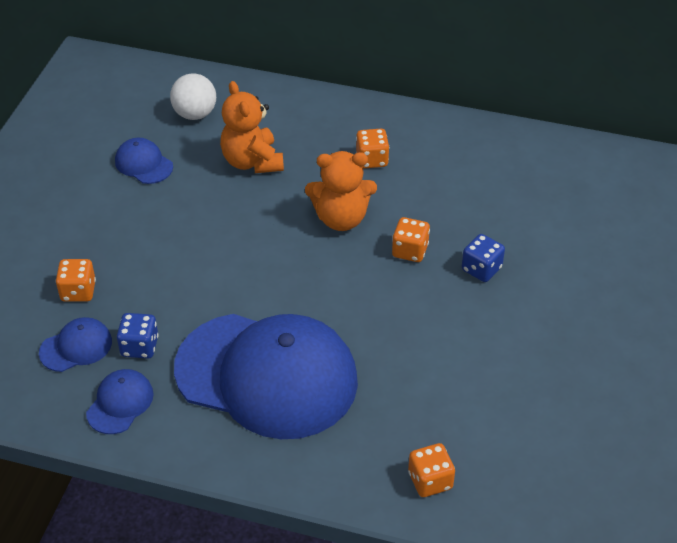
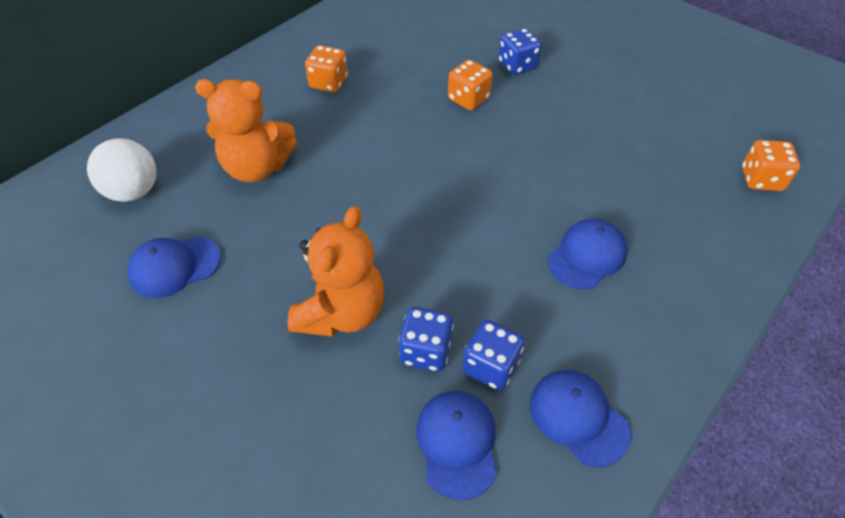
camera: 65 degrees left, 5 degrees up
orange dice [56,259,96,302] -> none
blue cap [174,314,358,439] -> blue cap [548,219,628,290], size x0.40
orange teddy bear [305,151,377,231] -> orange teddy bear moved to [287,206,384,337]
none -> blue dice [398,307,454,372]

